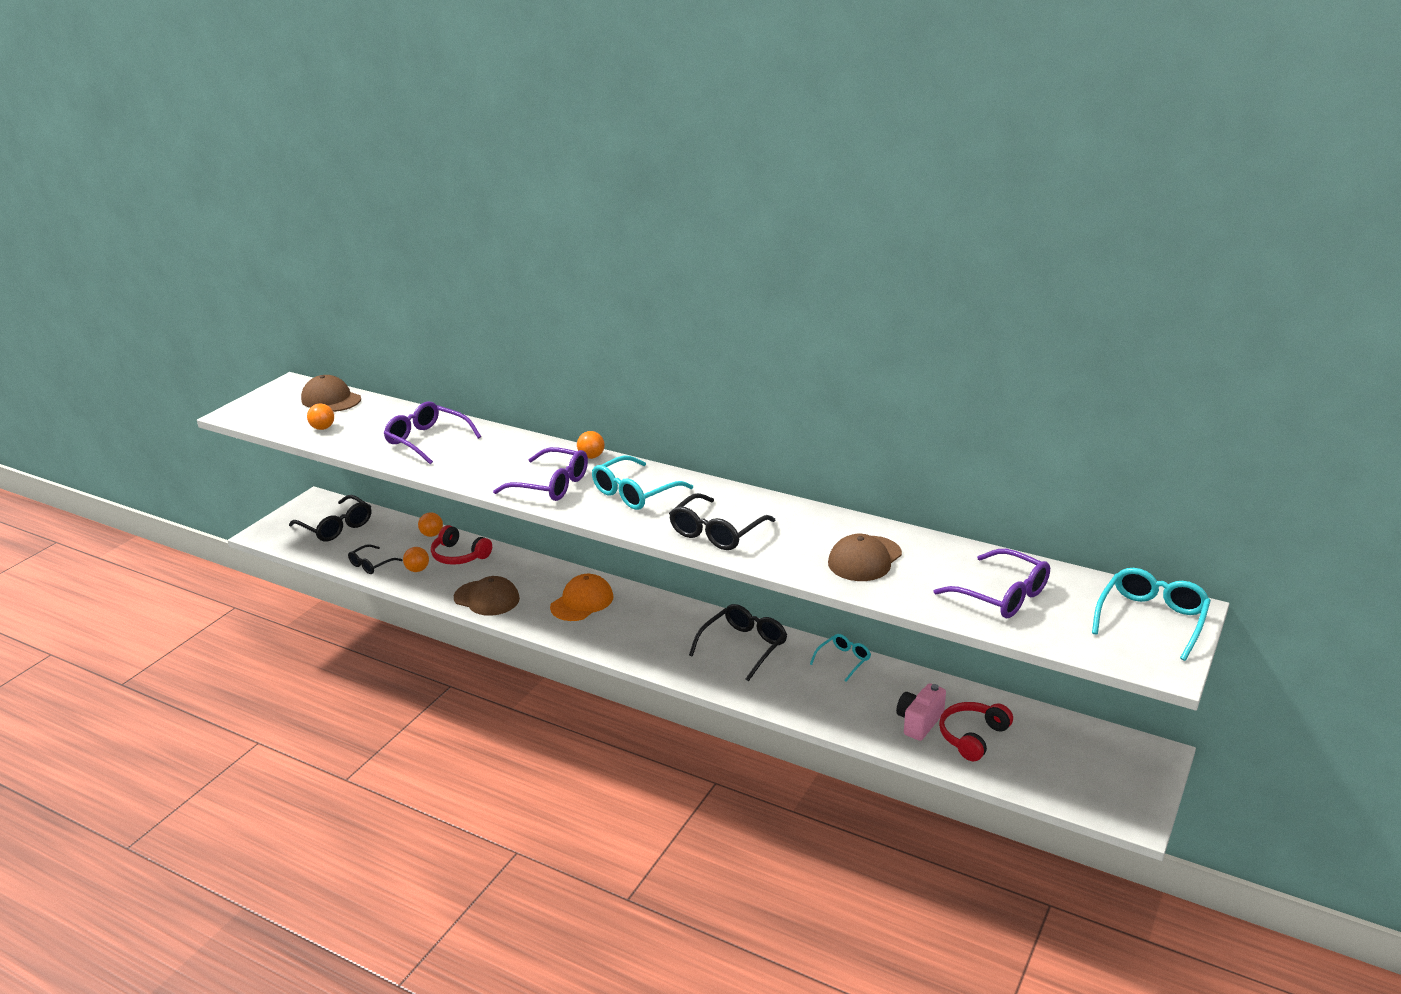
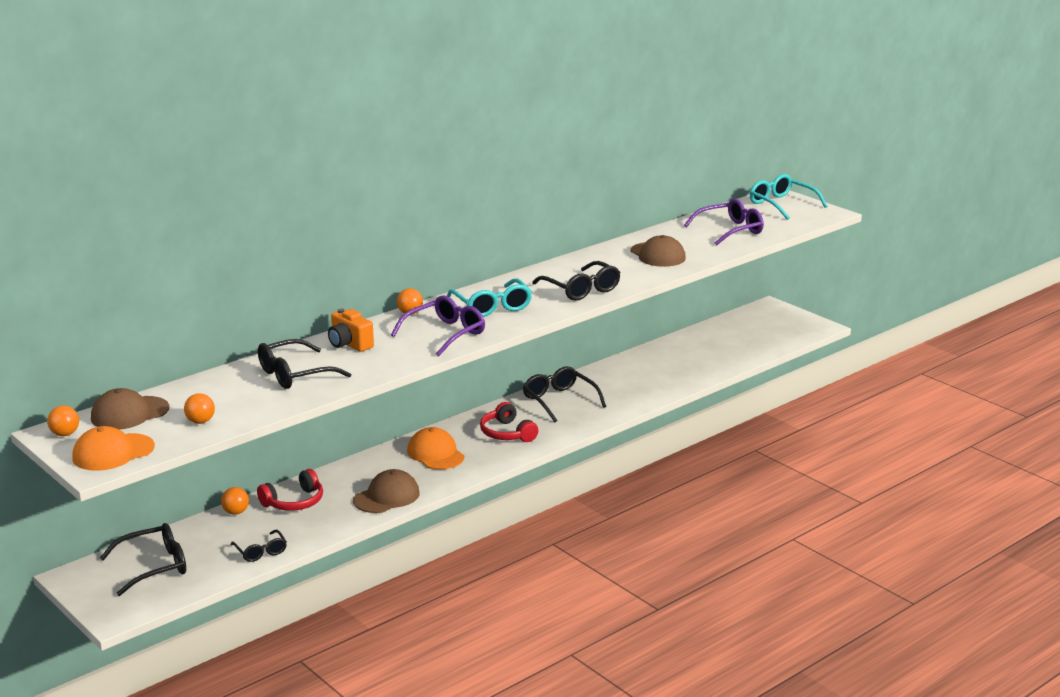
camera: 70 degrees left, 5 degrees down
purple glasses [384,402,481,465] -> black glasses [258,339,351,389]
orange ball [403,547,429,572] -> orange ball moved to [47,405,79,436]
turquoise glasses [810,634,871,682] -> none
pink camera [896,683,946,741] -> none
red headphones [939,702,1013,762] -> red headphones moved to [480,402,538,442]
none -> orange cap [72,426,155,471]
none -> orange camera [328,308,374,352]

